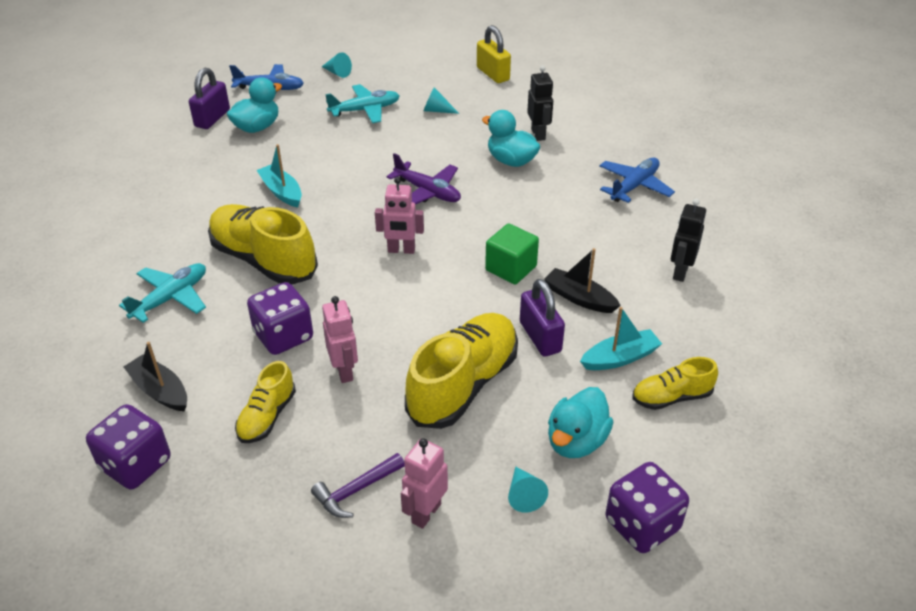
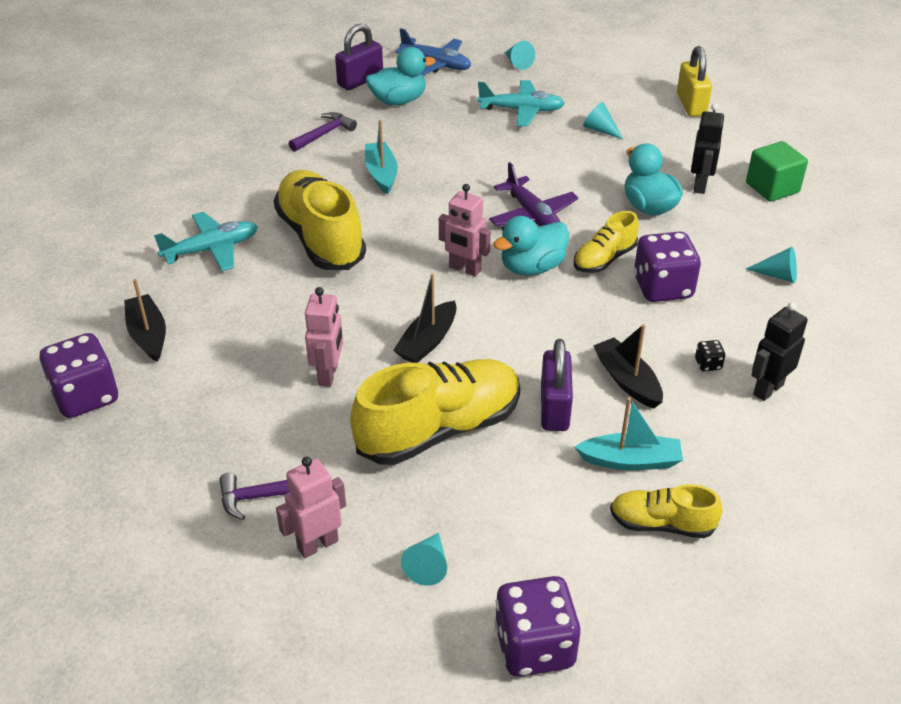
camera: 25 degrees right, 0 degrees up
yellow shoe [235,361,296,443] -> yellow shoe moved to [574,211,639,273]
purple dice [247,282,313,355] -> purple dice moved to [634,231,701,302]
green cube [485,223,539,284] -> green cube moved to [746,141,808,202]
turquoise duck [548,387,613,458] -> turquoise duck moved to [493,216,569,275]
blue plane [599,157,675,203] -> turquoise cone [746,247,797,283]
none -> purple hammer [289,112,357,152]
none -> black boat [393,274,457,363]
none -> black dice [695,340,725,371]

